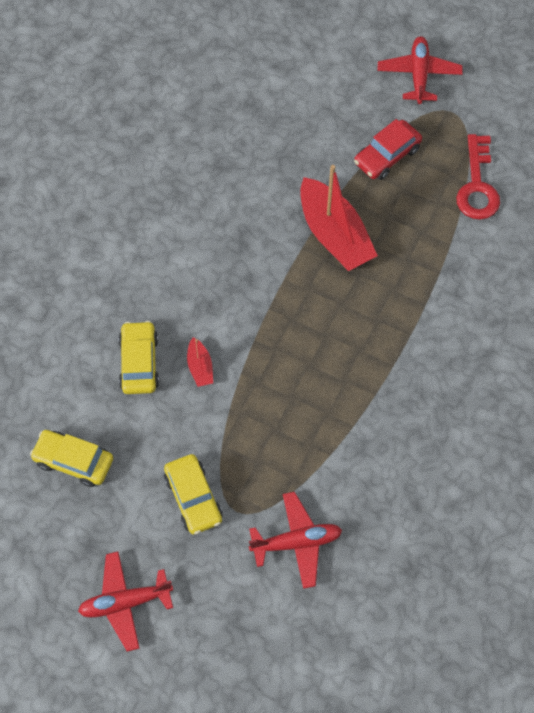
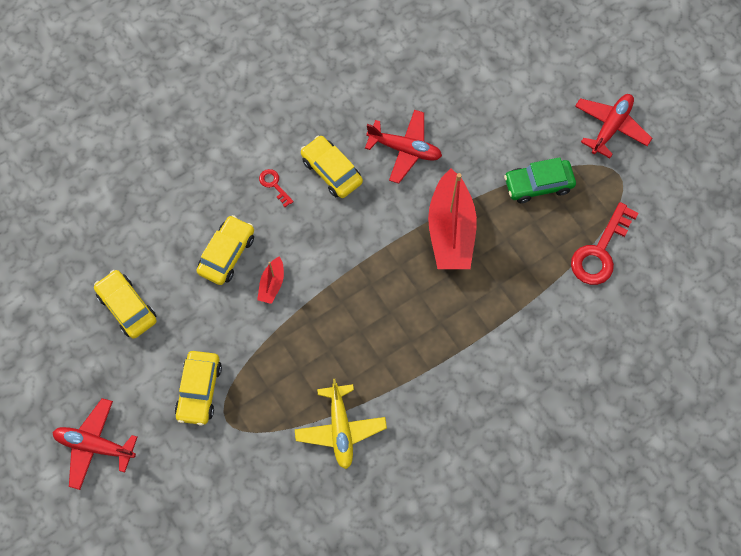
camera: 30 degrees right, 5 degrees up
red plane [249,492,342,589] -> red plane moved to [365,110,442,184]
red car [354,119,422,180] -> green car [504,157,576,203]
none -> red key [259,169,294,207]
none -> yellow plane [295,379,387,469]
none -> yellow car [301,136,363,198]

